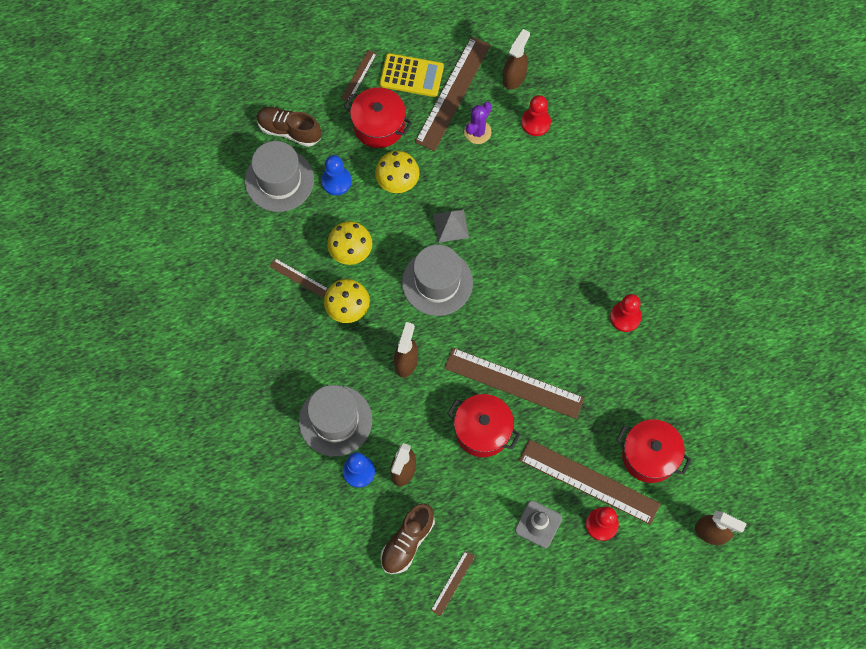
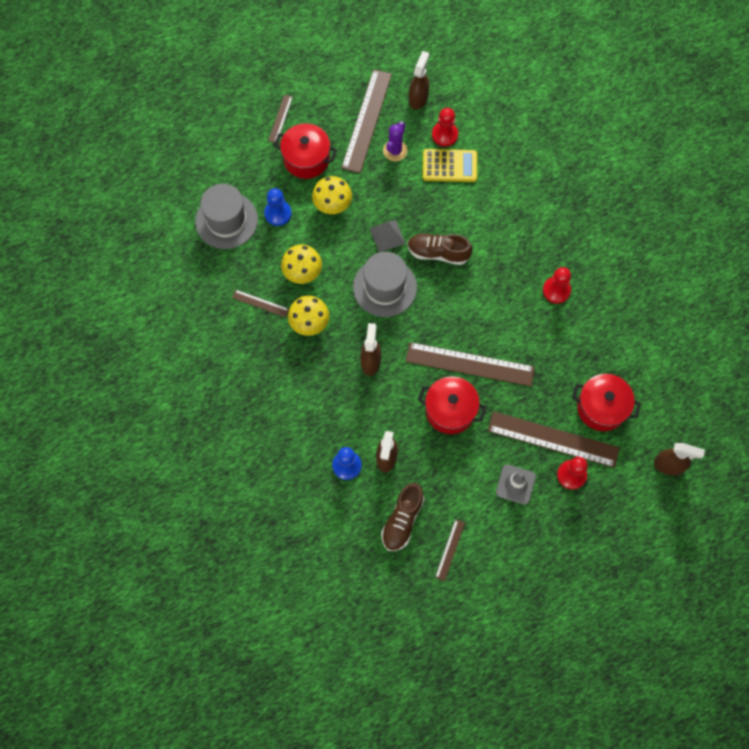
camera: 10 degrees left, 0 degrees up
brown shoe [256,107,321,147] -> brown shoe moved to [407,233,472,265]
grey hat [299,385,372,456] -> none
yellow calculator [380,53,444,97] -> yellow calculator moved to [423,149,477,182]

